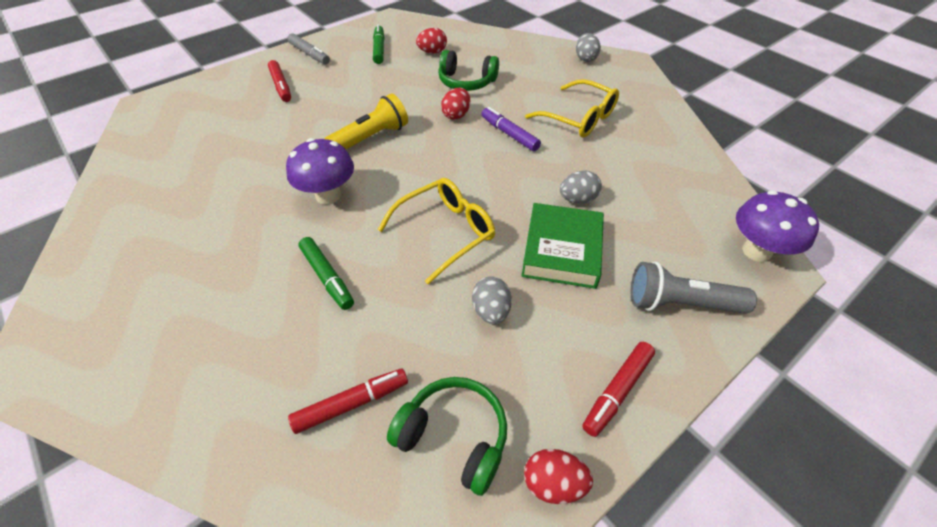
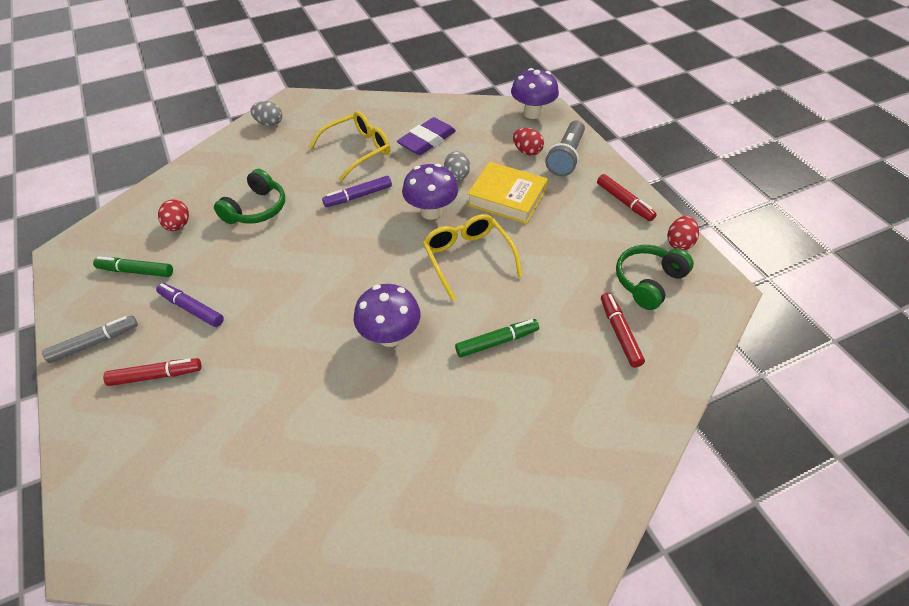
camera: 75 degrees left, 0 degrees up
yellow flashlight [324,93,408,149] -> none
red egg [441,88,470,120] -> red egg moved to [513,128,544,156]
grey egg [472,276,512,324] -> none
green book [522,203,604,289] -> yellow book [467,162,548,224]
none -> purple marker [156,283,224,327]
none -> purple eraser [397,117,456,155]
none -> purple mushroom [402,164,458,220]

